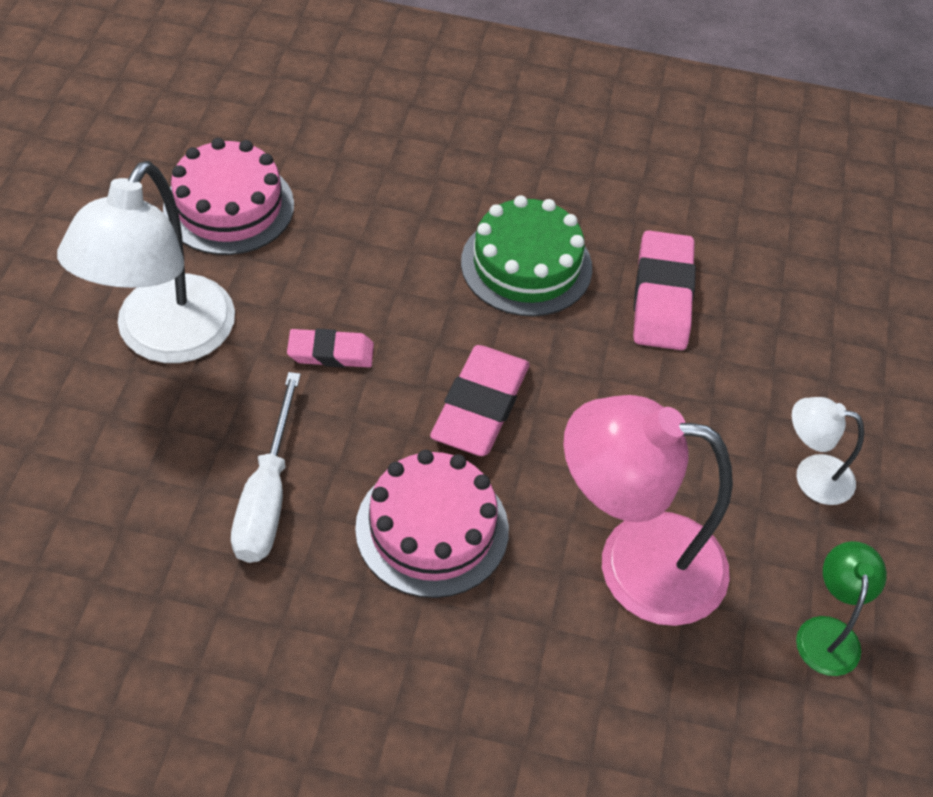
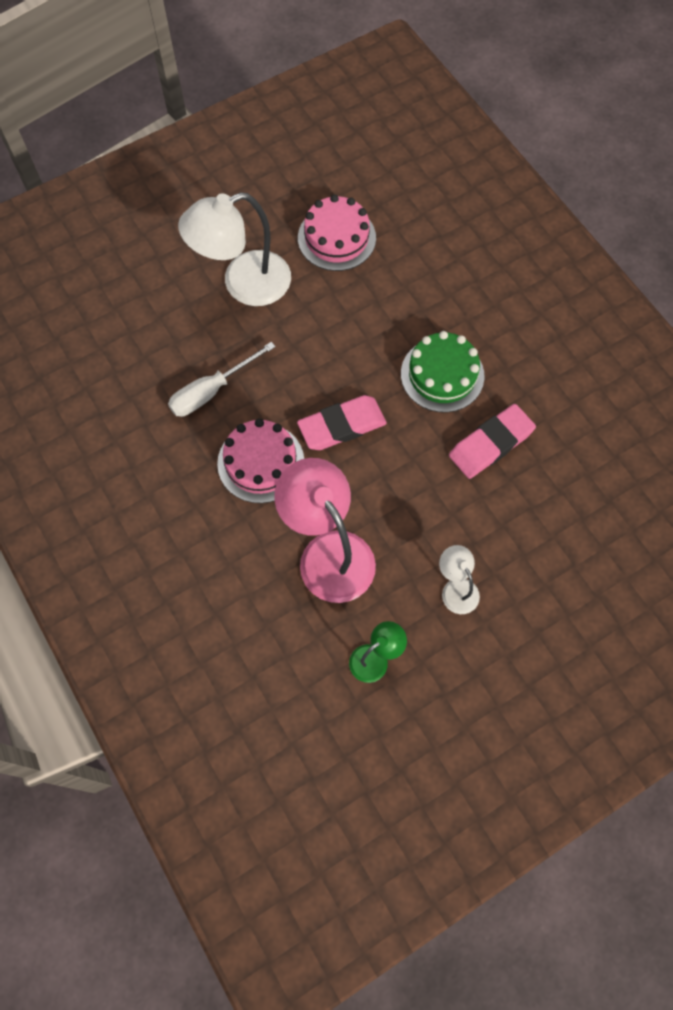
camera: 50 degrees right, 15 degrees up
pink eraser [287,328,374,368] -> none

